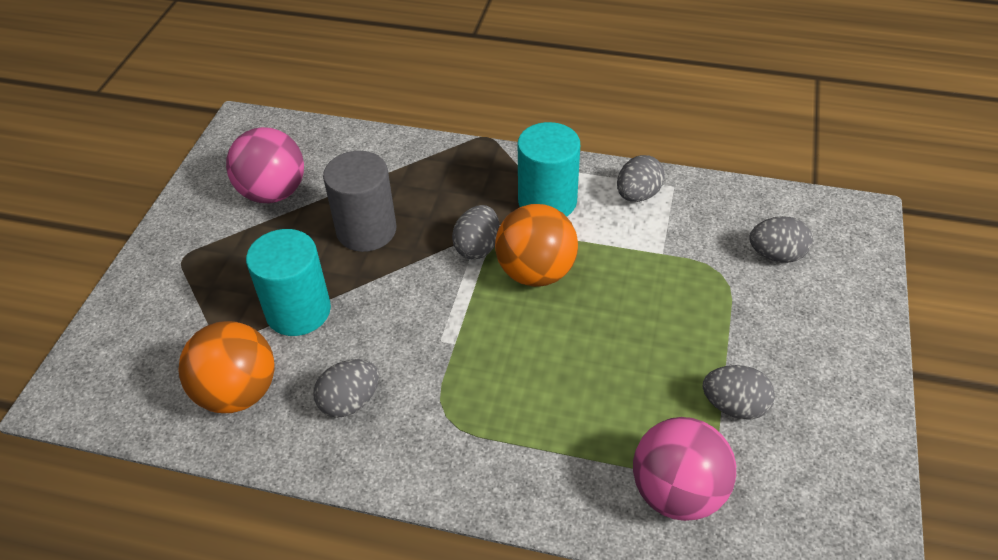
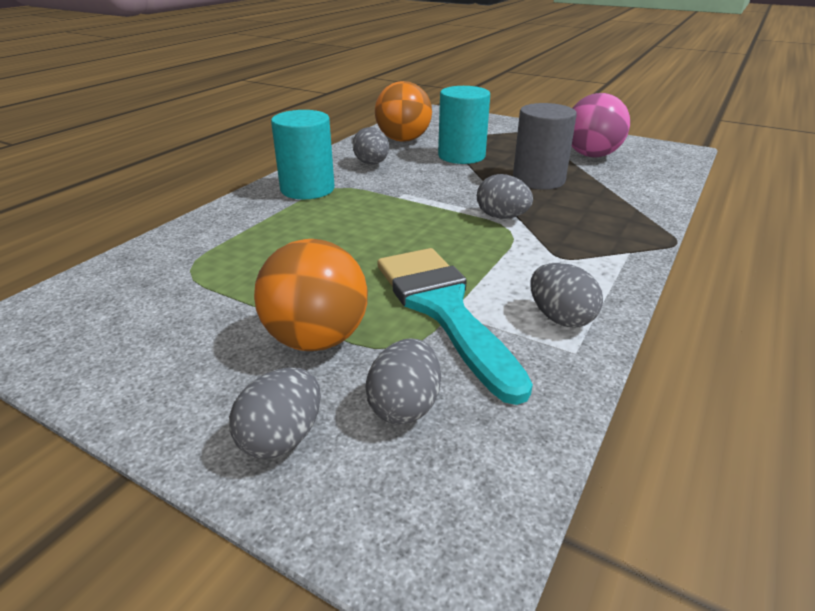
camera: 105 degrees right, 15 degrees down
orange ball [495,204,578,287] -> orange ball moved to [254,239,368,351]
turquoise cylinder [518,122,580,217] -> turquoise cylinder moved to [271,110,335,199]
pink ball [633,417,736,521] -> none
grey egg [703,365,775,420] -> grey egg moved to [229,367,321,459]
none -> turquoise brush [377,248,533,405]

